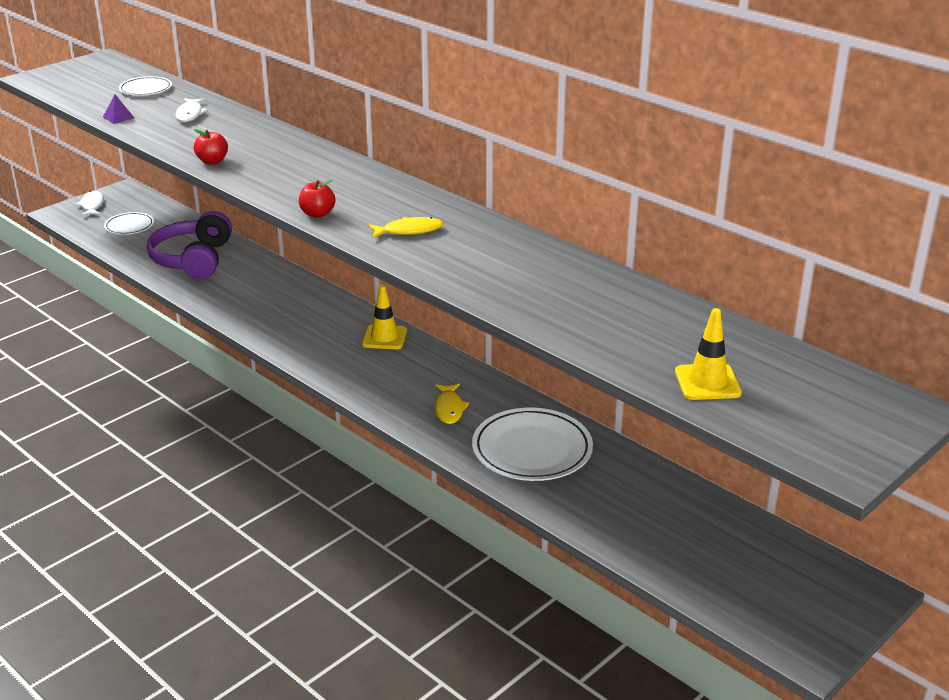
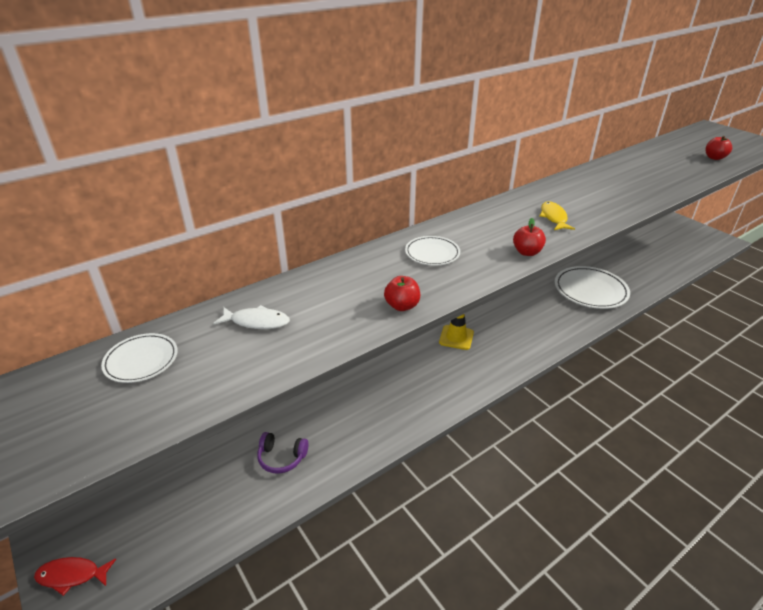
camera: 80 degrees left, 5 degrees up
white fish [76,191,104,216] -> red fish [34,557,116,596]
purple pyramid [103,94,134,124] -> none
white plate [104,212,154,235] -> white plate moved to [405,236,460,266]
purple headphones [147,211,232,279] -> purple headphones [257,432,309,474], size x0.51
yellow fish [435,384,469,424] -> none
yellow traffic cone [675,308,742,400] -> red apple [706,136,732,160]

